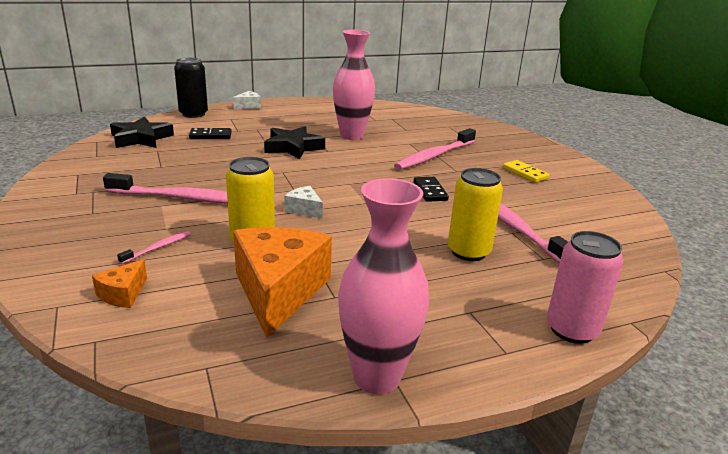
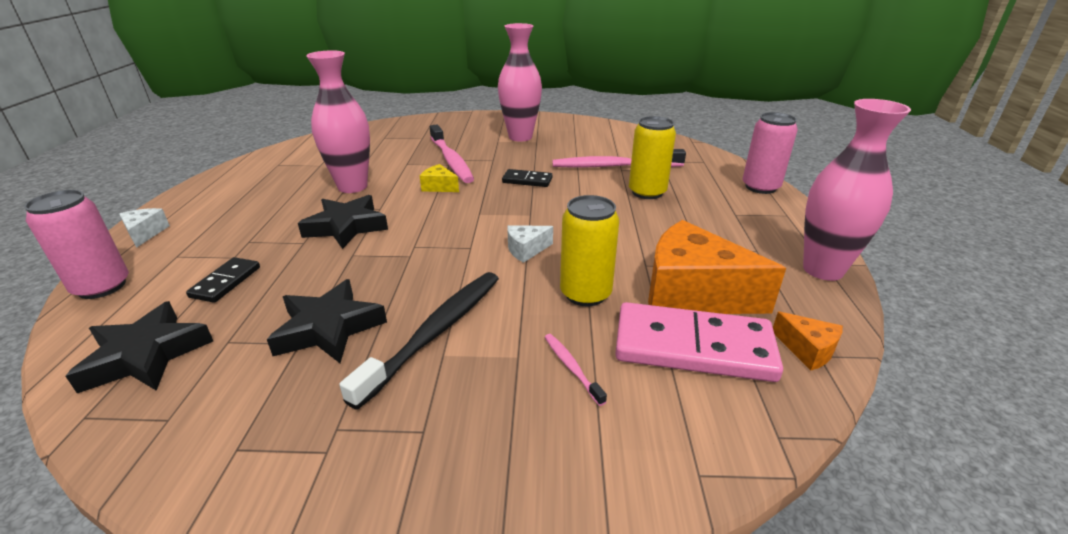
camera: 65 degrees left, 5 degrees up
orange cheese [92,259,147,308] -> orange cheese moved to [773,312,843,371]
pink toothbrush [103,173,228,204] -> black toothbrush [339,272,499,410]
black can [174,58,208,118] -> pink can [24,190,129,299]
yellow domino [503,160,549,183] -> pink vase [498,23,542,142]
none -> black star [267,279,387,363]
none -> yellow cheese [420,164,459,192]
none -> pink domino [615,302,783,382]

